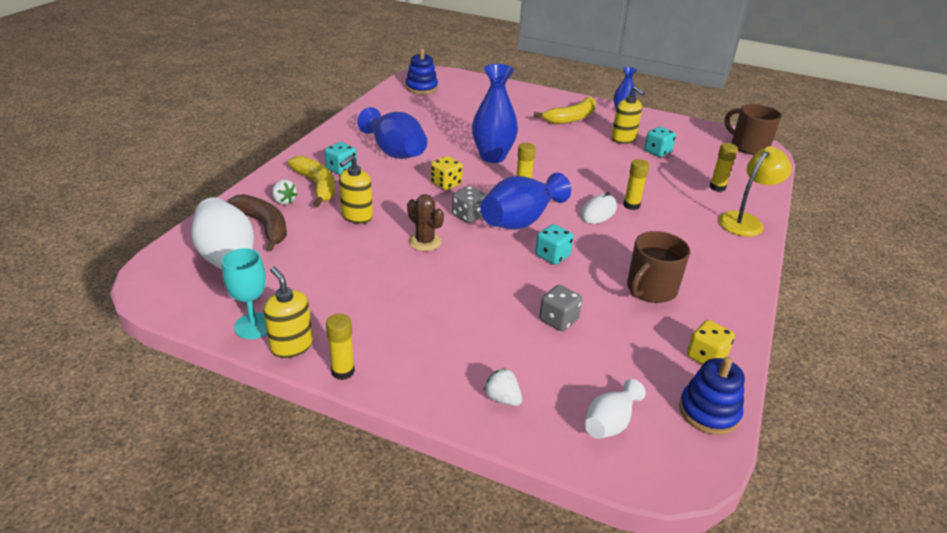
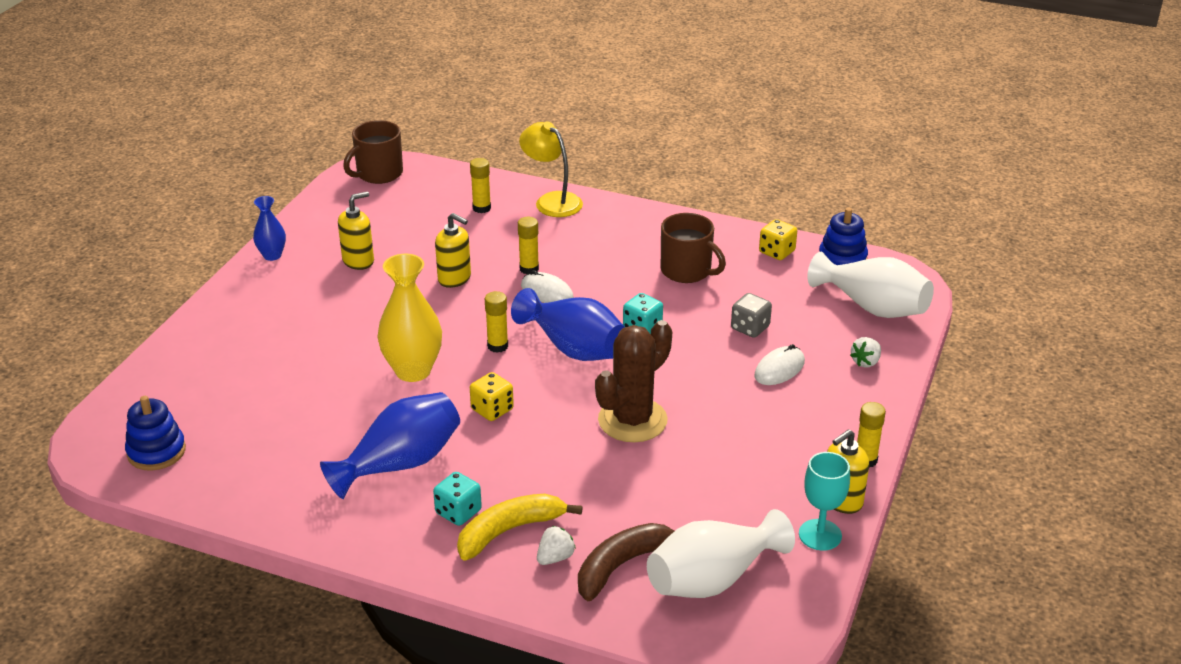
camera: 90 degrees left, 0 degrees up
yellow soap dispenser [339,155,373,224] -> yellow soap dispenser moved to [435,213,471,288]
brown cactus [407,194,444,251] -> brown cactus [595,320,672,442], size x1.73
grey dice [452,186,486,223] -> none
blue vase [472,64,518,163] -> yellow vase [377,254,442,382]
yellow banana [534,97,596,124] -> none
white vase [585,379,646,439] -> white vase [807,252,934,318], size x1.80
turquoise dice [644,127,676,157] -> none
none -> white mouse [754,344,805,385]

